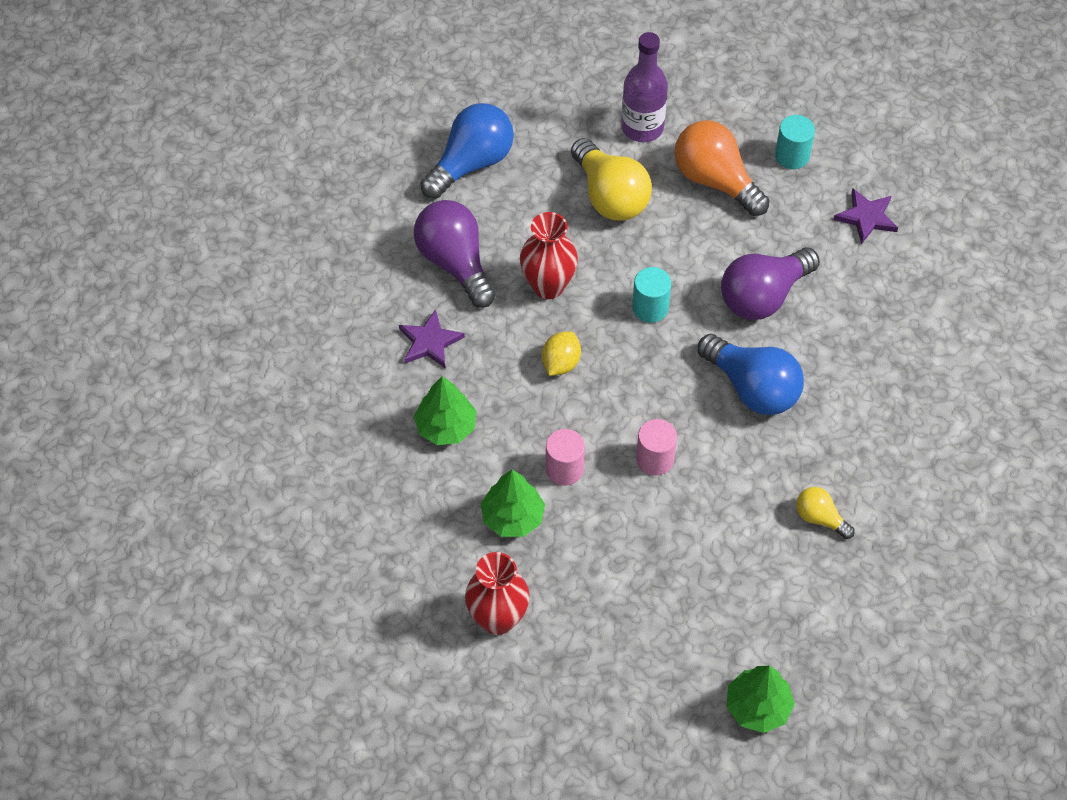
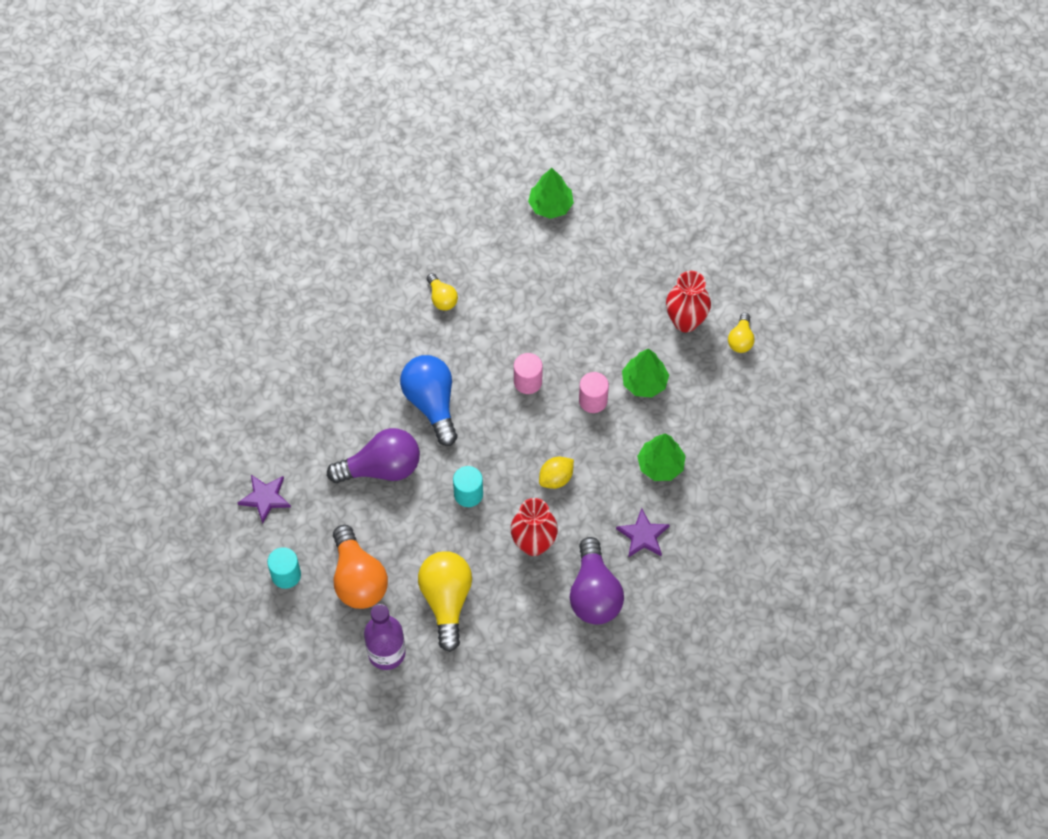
camera: 155 degrees left, 5 degrees up
blue light bulb [420,103,514,199] -> none
none -> yellow light bulb [728,313,755,353]

